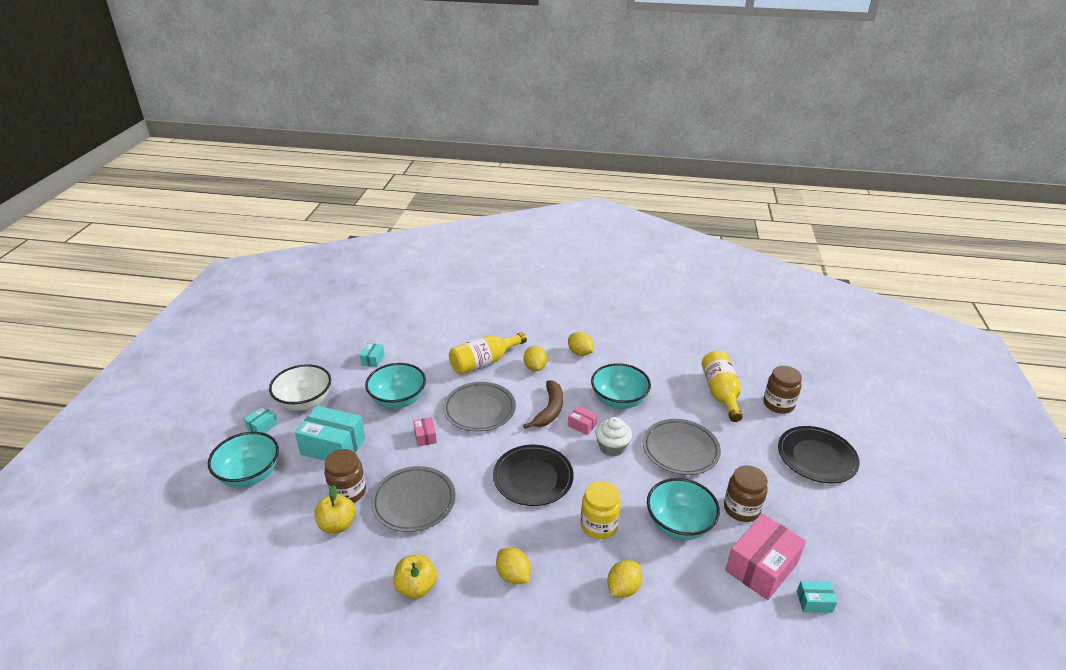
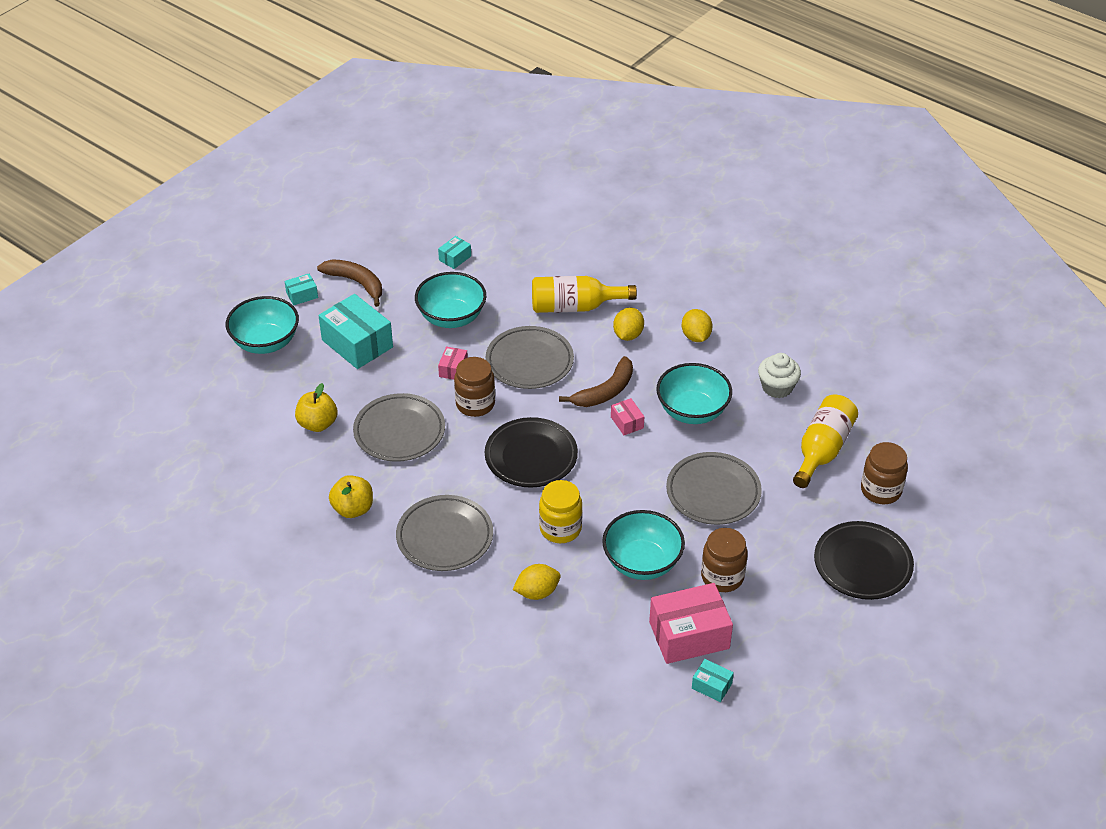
camera: 30 degrees right, 10 degrees up
white bowl [269,364,331,411] -> brown banana [317,259,382,307]
brown jar [324,449,366,503] -> brown jar moved to [454,357,495,417]
yellow lemon [496,547,531,584] -> grey plate [396,495,493,571]
white cupcake [595,417,632,457] -> white cupcake moved to [758,353,801,398]

